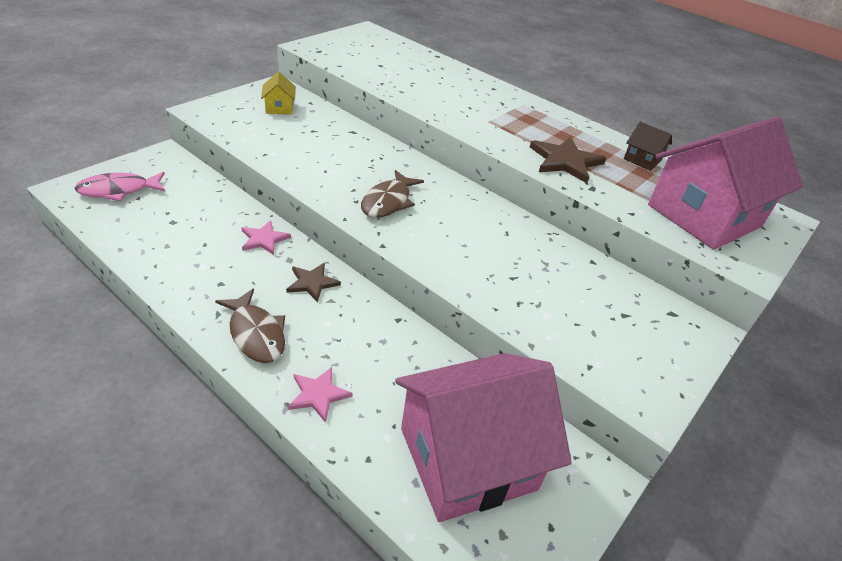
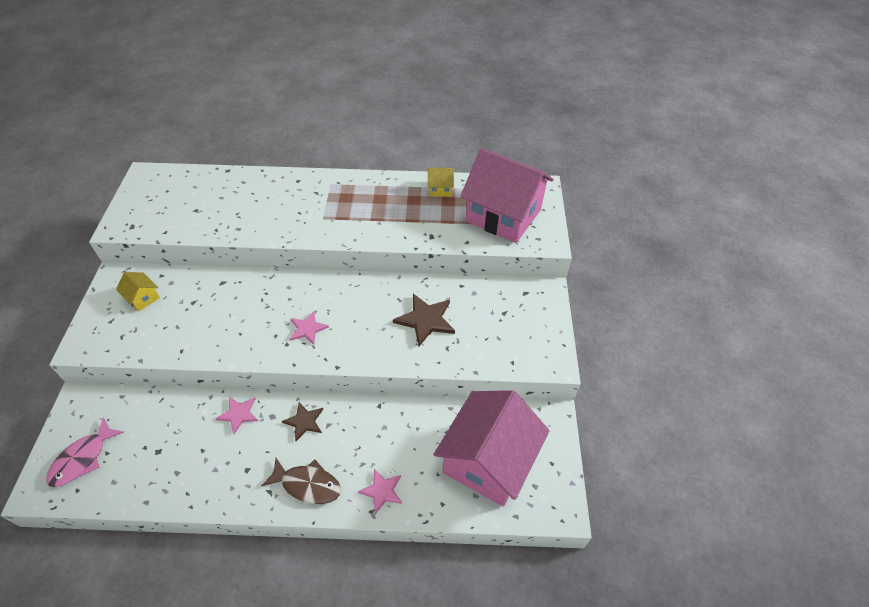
camera: 35 degrees left, 10 degrees up
brown fish [361,170,424,218] -> pink star [290,311,329,345]
brown star [530,137,606,183] -> brown star moved to [393,294,455,346]
brown house [624,122,672,171] -> yellow house [428,168,454,196]
pink house [648,116,803,250] -> pink house turned 75 degrees counterclockwise [460,148,554,243]

